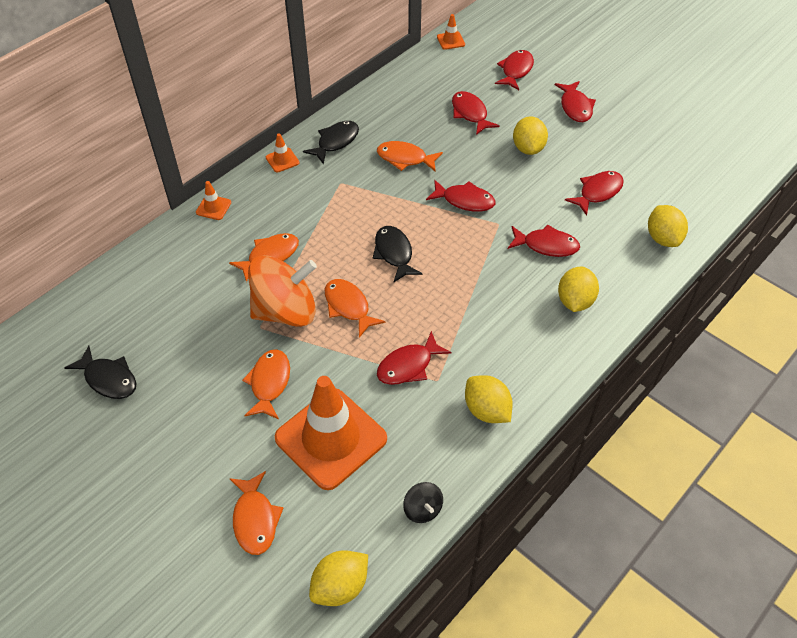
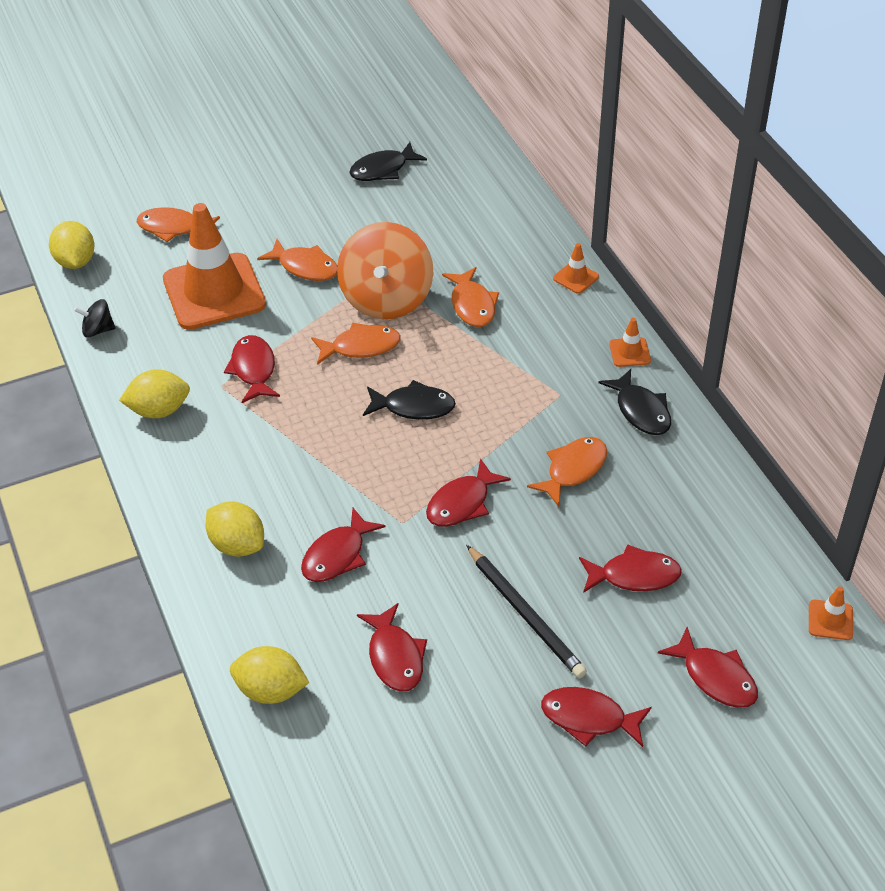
camera: 115 degrees right, 5 degrees down
yellow lemon [513,116,548,155] -> black pencil [466,545,587,678]

